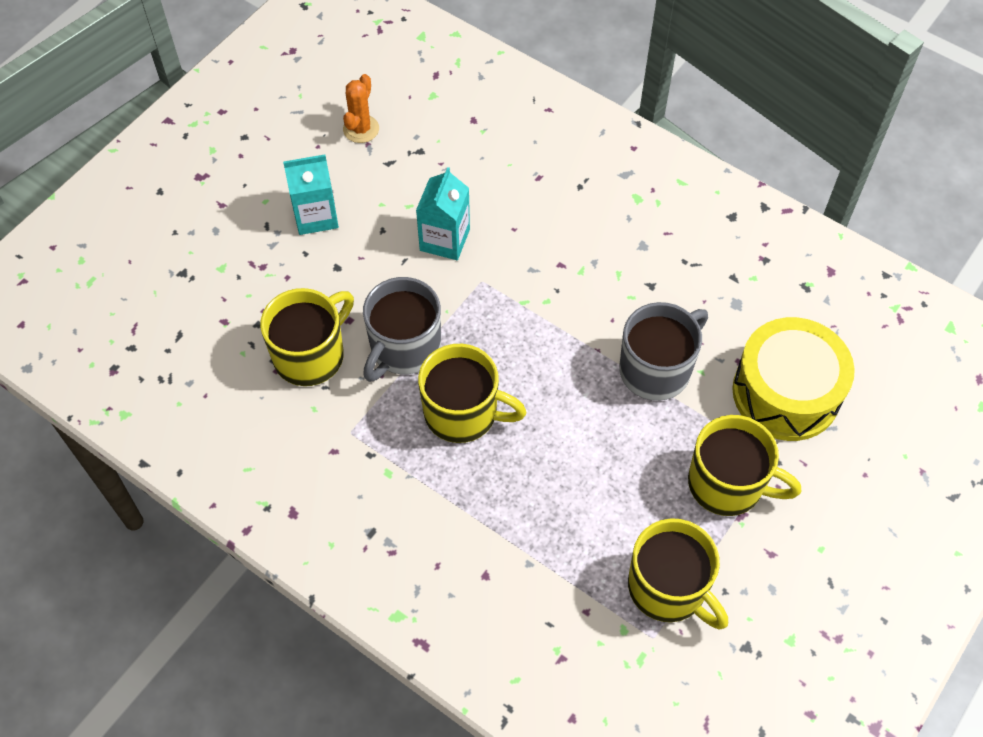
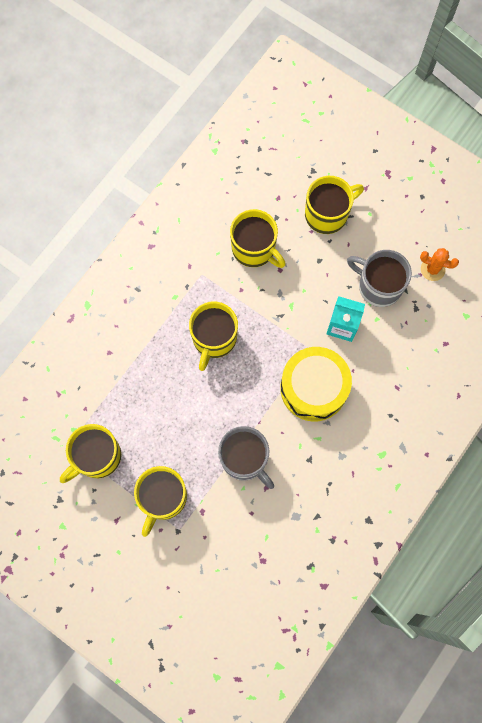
camera: 90 degrees right, 15 degrees up
turquoise carton [283,154,339,235] -> none
grey mug [363,277,441,382] -> grey mug moved to [347,250,412,307]
yellow drum [732,317,855,441] -> yellow drum moved to [280,347,352,421]
none -> yellow mug [305,176,364,234]

